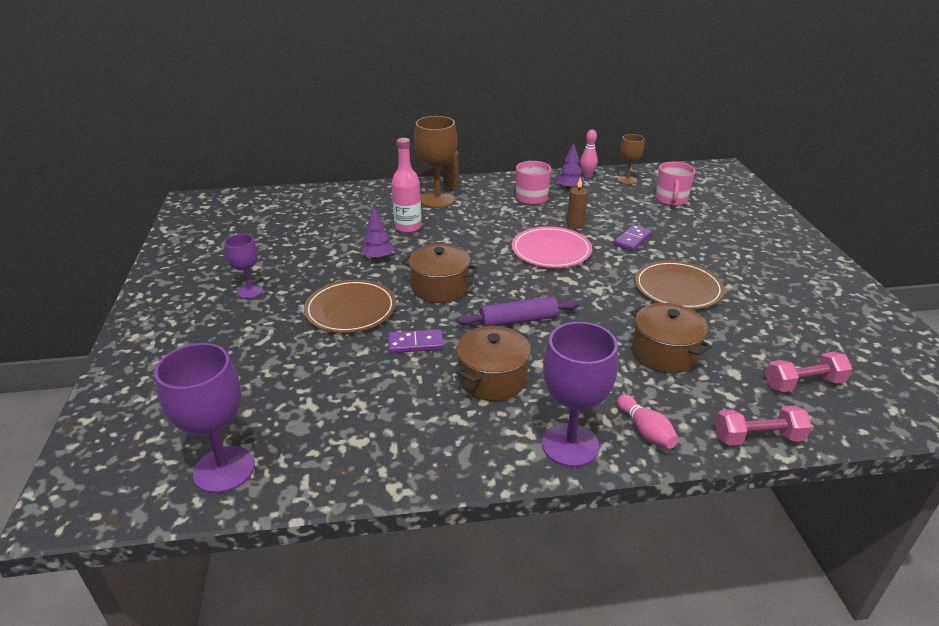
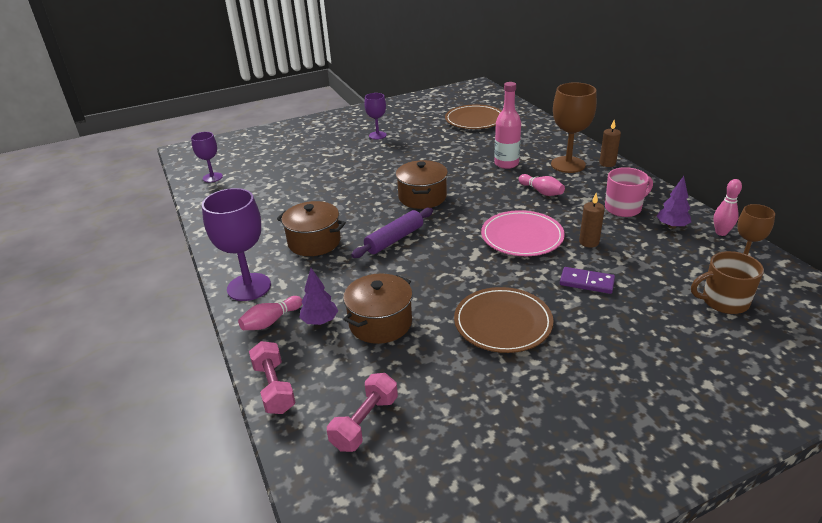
camera: 75 degrees right, 0 degrees up
purple goblet [154,343,255,493] -> purple goblet [191,132,223,182], size x0.59
brown plate [304,280,396,333] -> brown plate moved to [445,104,502,129]
purple tree [361,207,394,260] -> purple tree moved to [299,268,338,325]
purple domino [388,329,444,353] -> none
purple rolling pin [457,296,579,327] -> purple rolling pin turned 75 degrees clockwise [351,208,433,258]
pink mug [655,162,695,206] -> brown mug [691,251,764,314]
pink dumbbell [765,352,852,392] -> pink dumbbell turned 60 degrees clockwise [327,373,398,452]
none -> pink bowling pin [518,174,565,196]

